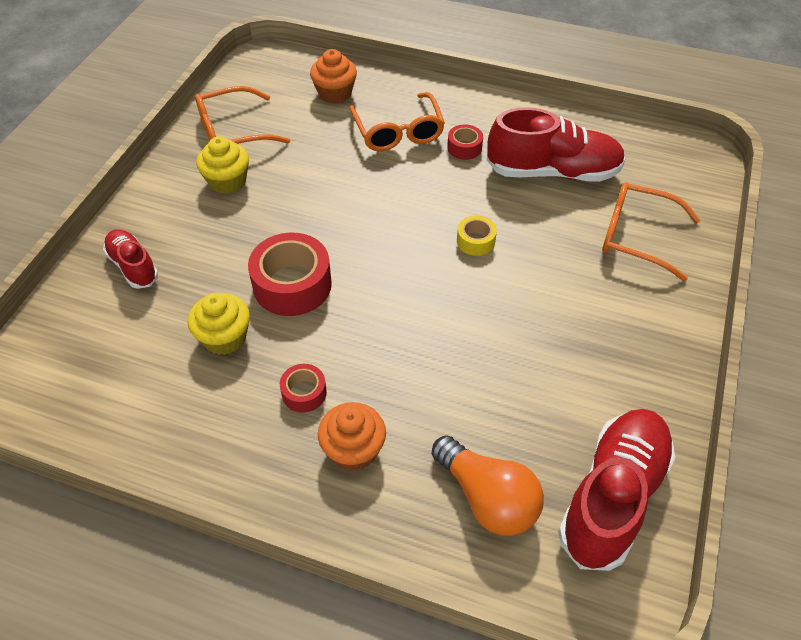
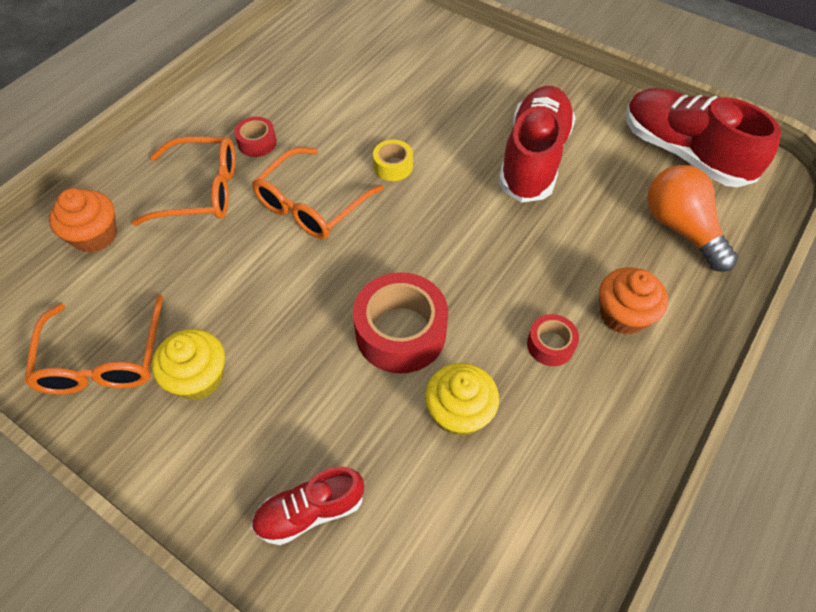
camera: 75 degrees left, 5 degrees up
orange light bulb [432,435,544,536] -> orange light bulb turned 90 degrees counterclockwise [647,165,738,272]
red shoe [487,107,626,182] -> red shoe moved to [499,86,576,203]
orange glasses [602,182,700,281] -> orange glasses moved to [252,147,384,239]

